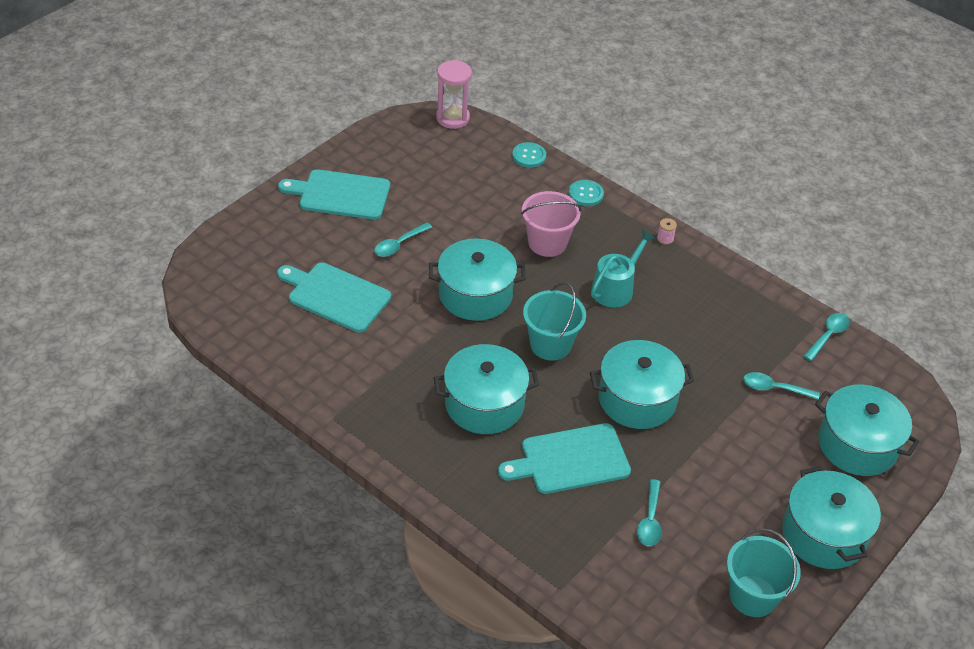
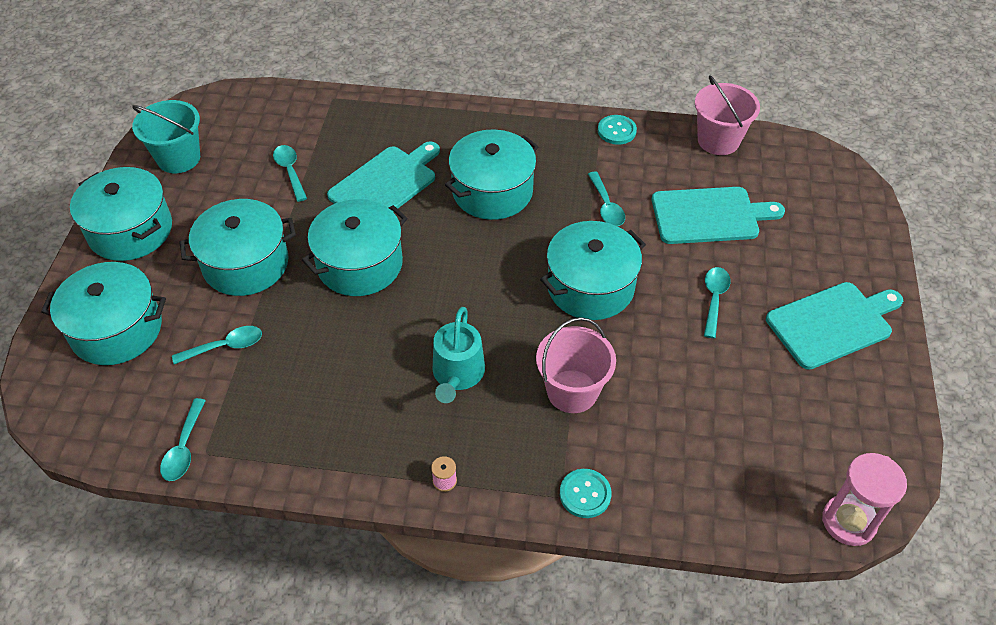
camera: 150 degrees right, 5 degrees up
turquoise button [512,142,546,168] -> turquoise button moved to [598,115,637,145]
turquoise bucket [523,282,586,361] -> none
none -> turquoise pot [179,199,296,296]
none -> turquoise spoon [588,171,625,226]
none -> pink bucket [695,76,760,155]

